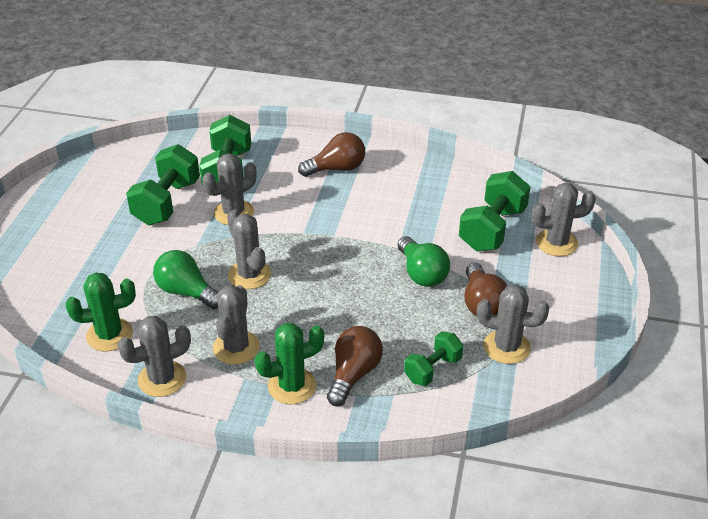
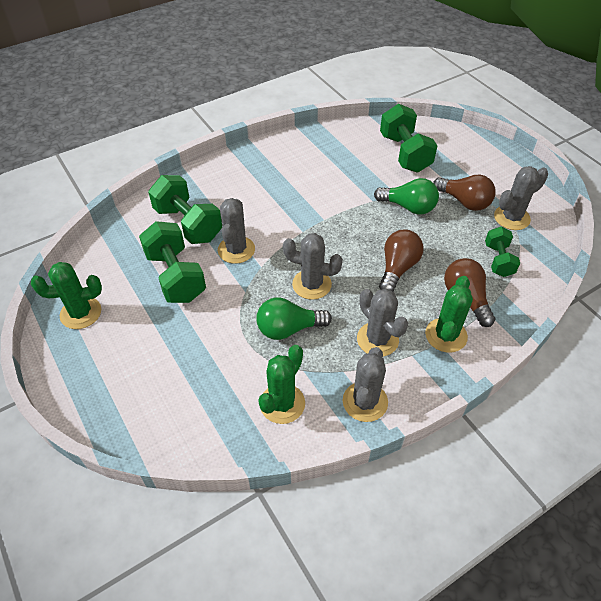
camera: 45 degrees left, 10 degrees up
brown light bulb [298,132,365,177] -> brown light bulb moved to [379,229,423,291]
grey cactus [532,183,596,256] -> none
none -> green cactus [31,262,102,329]

